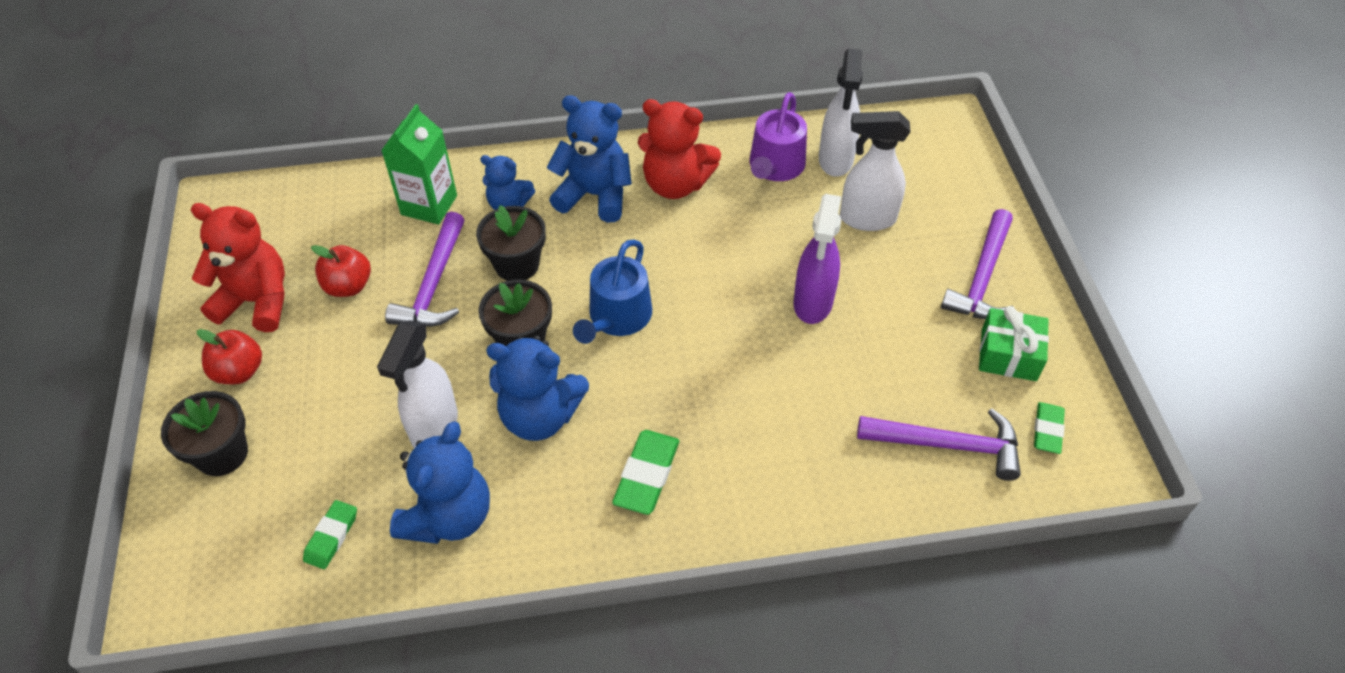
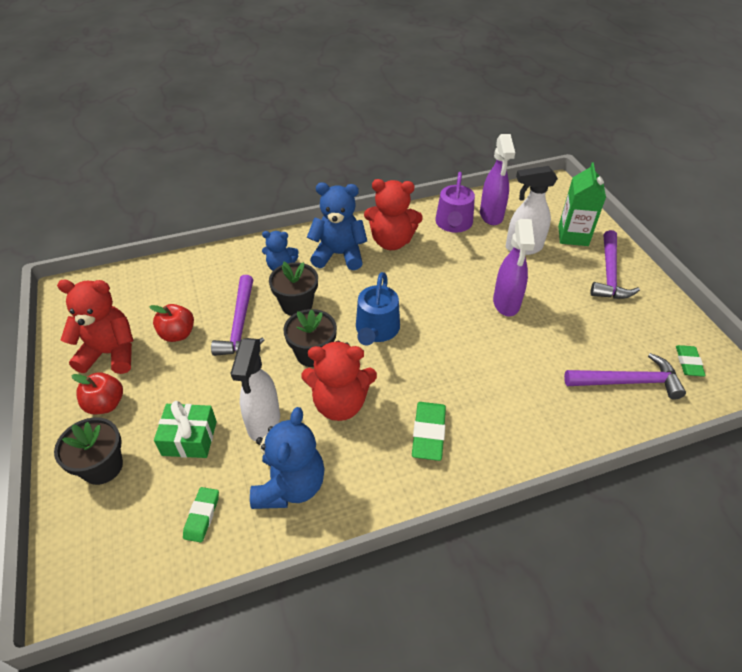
camera: 10 degrees left, 5 degrees down
green carton [381,104,457,225] -> green carton moved to [558,162,606,246]
blue teddy bear [486,335,589,441] -> red teddy bear [302,341,377,421]
white spray bottle [819,49,863,177] -> purple spray bottle [480,134,515,225]
green gift [979,306,1049,381] -> green gift moved to [154,401,217,458]

